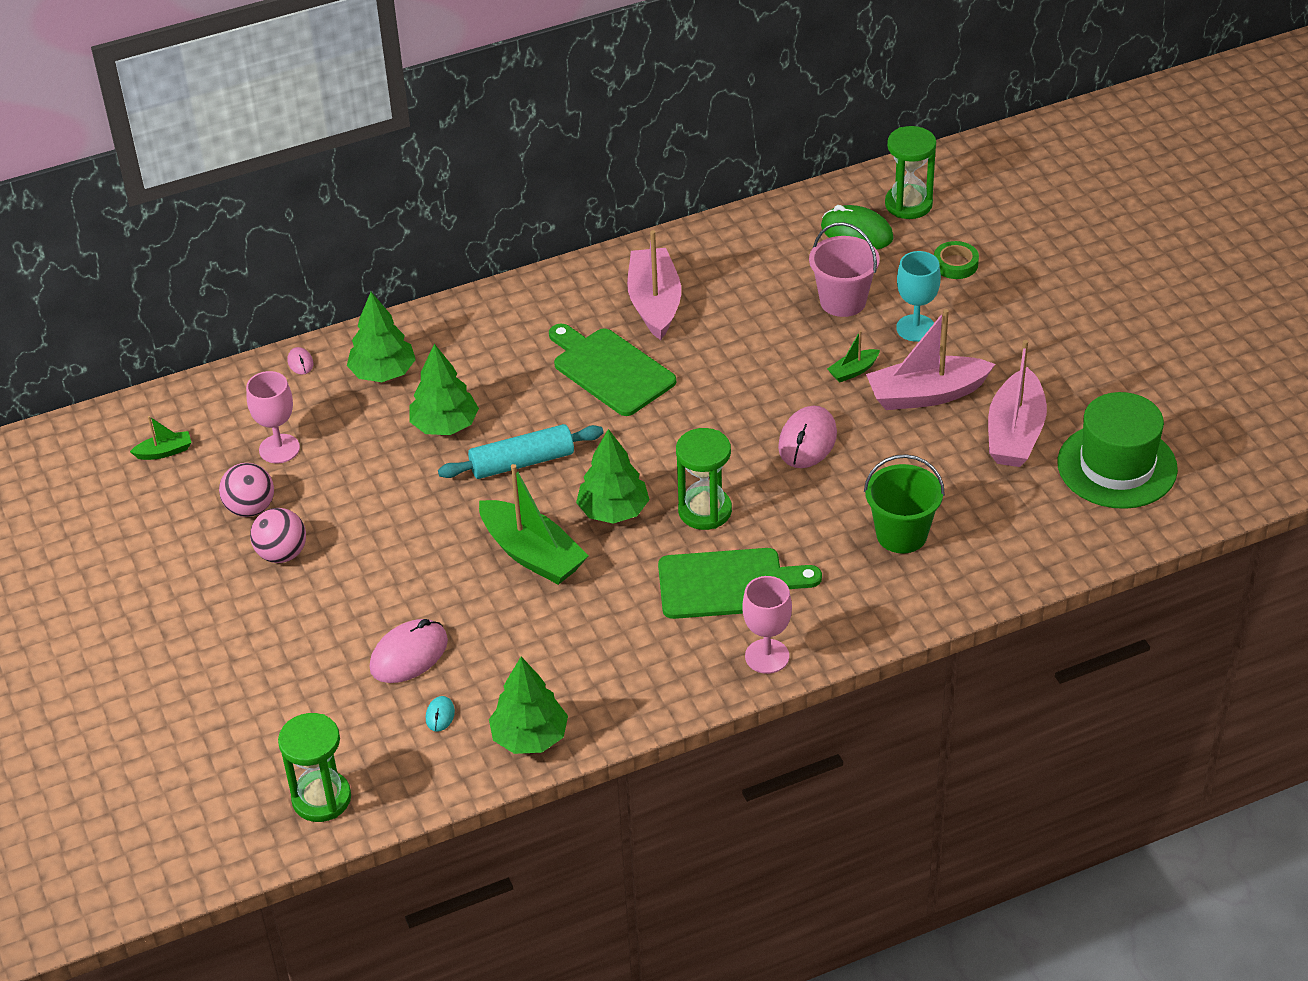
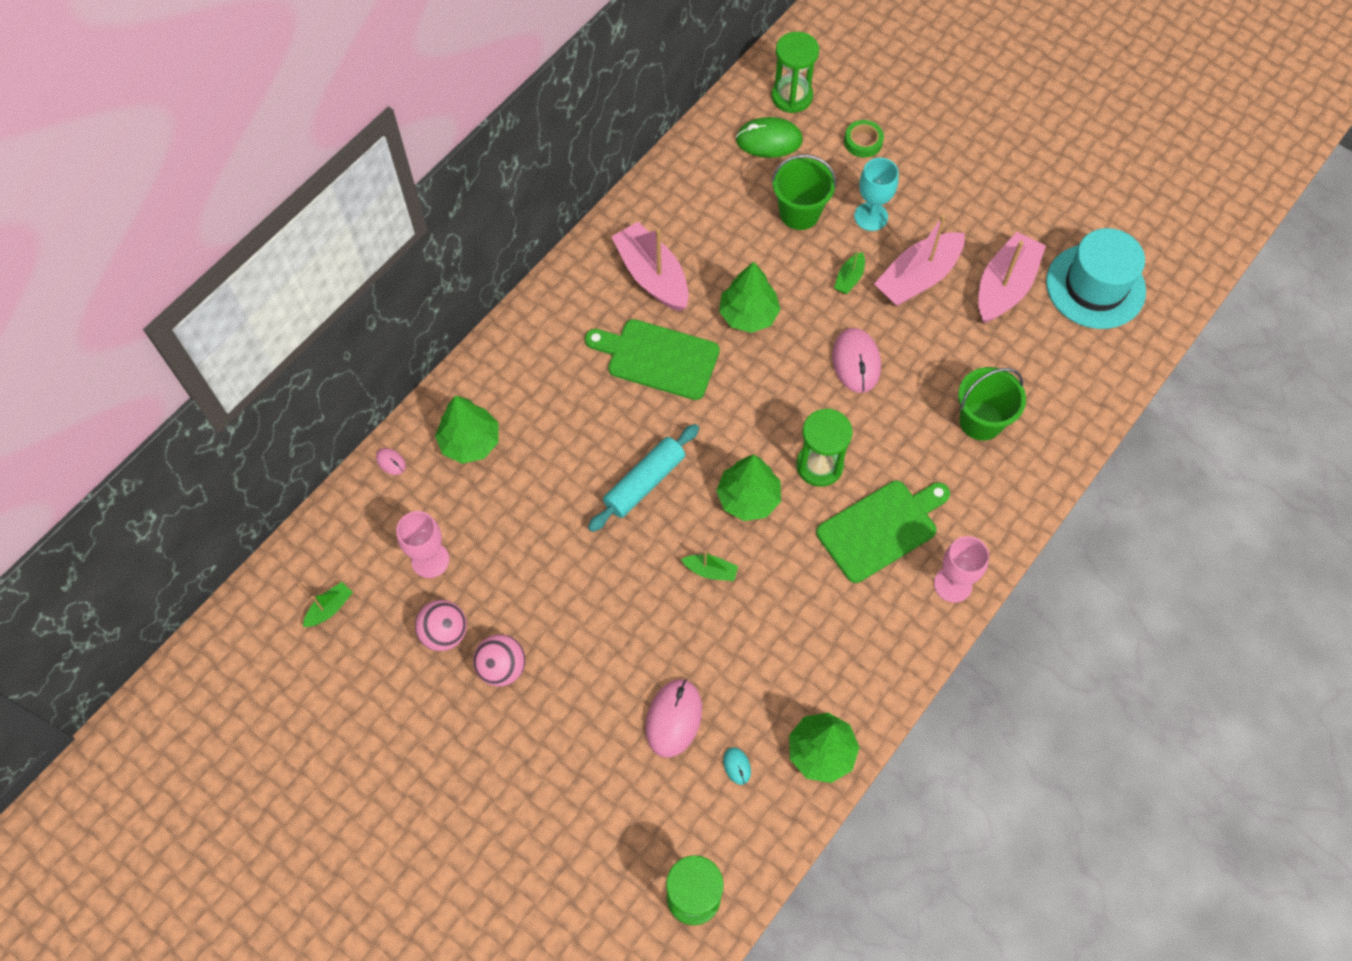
camera: 30 degrees left, 20 degrees up
green tree [409,344,479,435] -> green tree moved to [719,262,781,333]
green boat [479,464,589,585] -> green boat [681,551,738,581], size x0.47
pink bucket [809,222,880,317] -> green bucket [772,154,836,230]
pink boat [988,340,1047,467] -> pink boat turned 135 degrees counterclockwise [978,232,1046,324]
green hat [1057,392,1178,509] -> turquoise hat [1046,228,1146,329]

